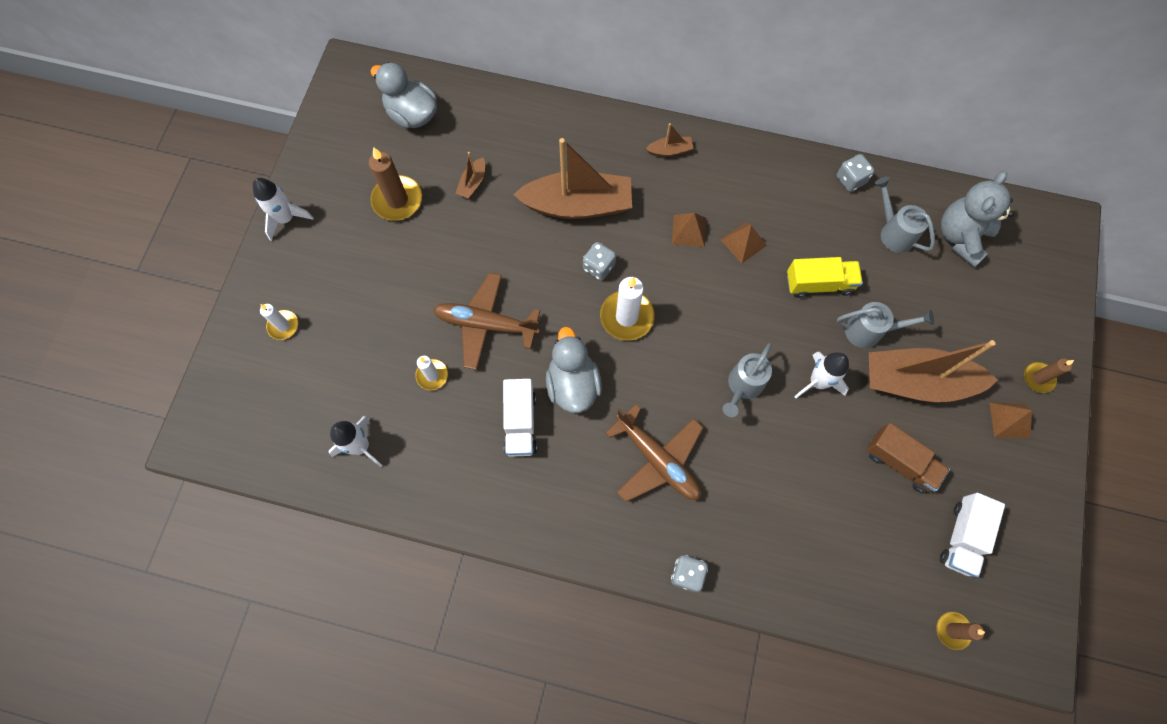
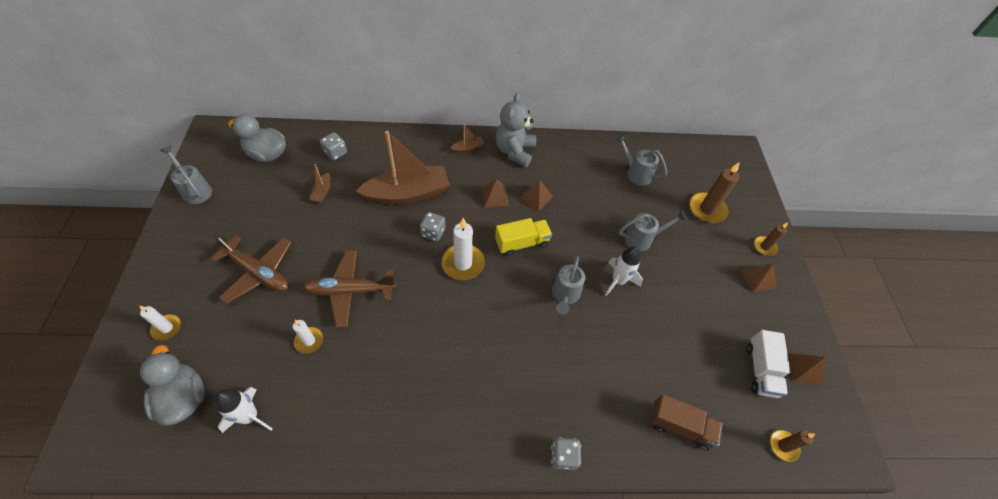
camera: 20 degrees left, 15 degrees down
white rocket [253,178,314,241] -> none
brown candle [369,147,422,221] -> brown candle moved to [690,162,739,223]
white truck [503,379,537,457] -> none
grey duck [546,327,602,413] -> grey duck moved to [140,345,204,426]
brown plane [605,404,703,502] -> brown plane moved to [211,235,292,304]
yellow truck [787,257,863,298] -> yellow truck moved to [495,218,552,256]
grey dice [837,154,875,192] -> grey dice moved to [320,132,347,160]
brown truck [866,423,950,494] -> brown truck moved to [650,394,723,450]
brown boat [869,340,998,402] -> none
grey teddy bear [941,171,1014,267] -> grey teddy bear moved to [496,93,536,167]
none -> grey watering can [160,146,212,204]
none -> brown pyramid [788,353,826,385]

